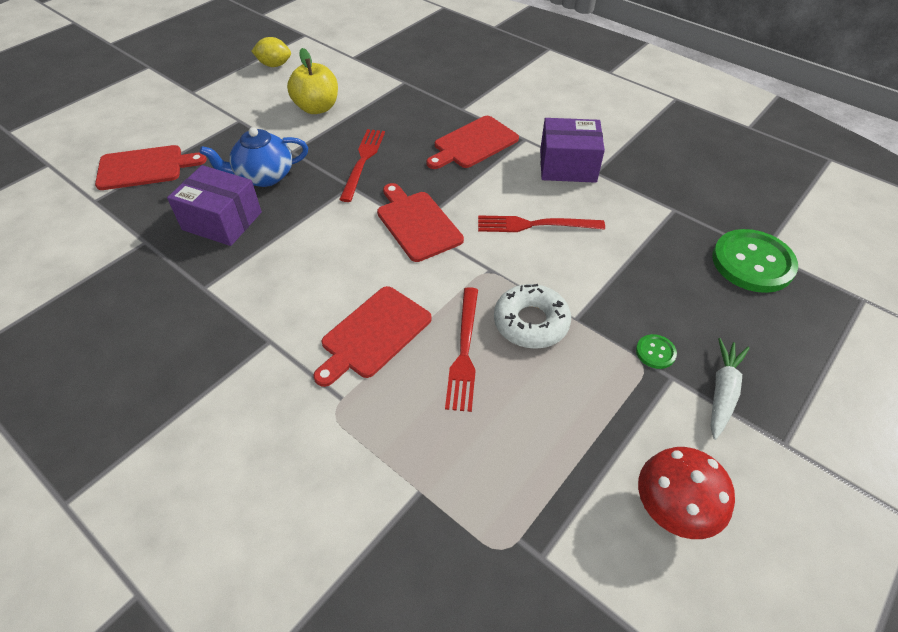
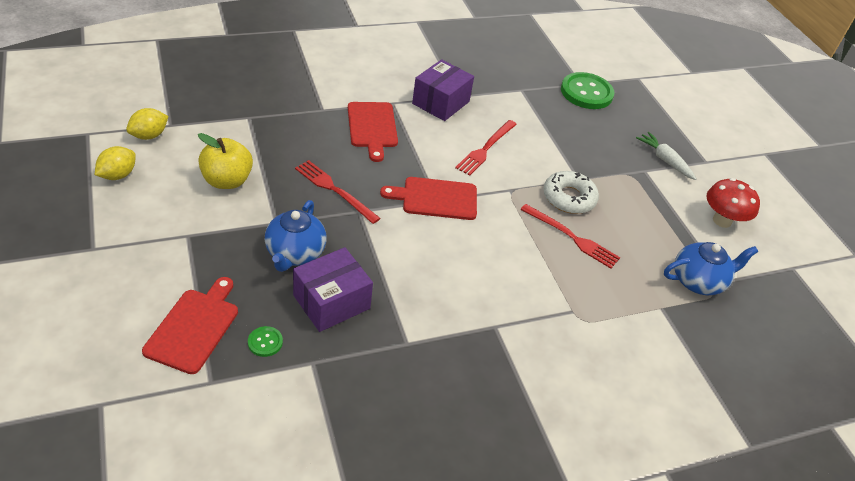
camera: 65 degrees left, 5 degrees down
red cutting board [313,286,432,387] -> none
green button [636,334,677,369] -> green button moved to [248,326,283,357]
none -> yellow lemon [126,108,169,140]
none -> blue teapot [664,242,758,295]

